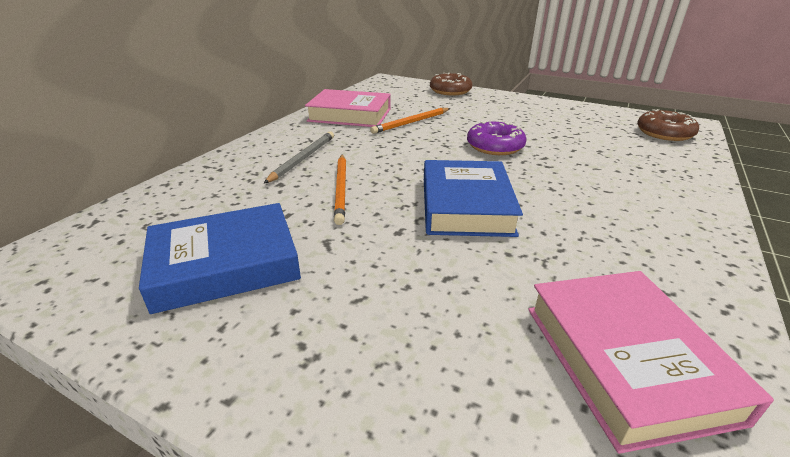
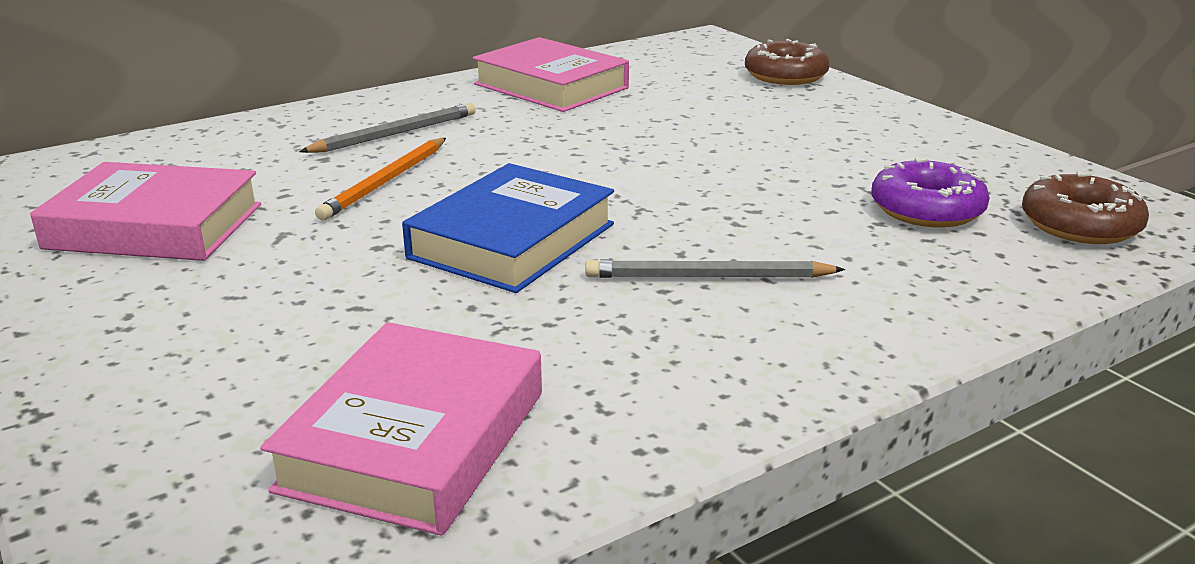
camera: 30 degrees right, 5 degrees down
blue book [139,203,301,314] -> pink book [30,162,261,261]
orange pencil [370,108,450,134] -> none
purple donut [467,121,527,155] -> purple donut moved to [871,157,990,228]
none -> grey pencil [585,260,845,278]

